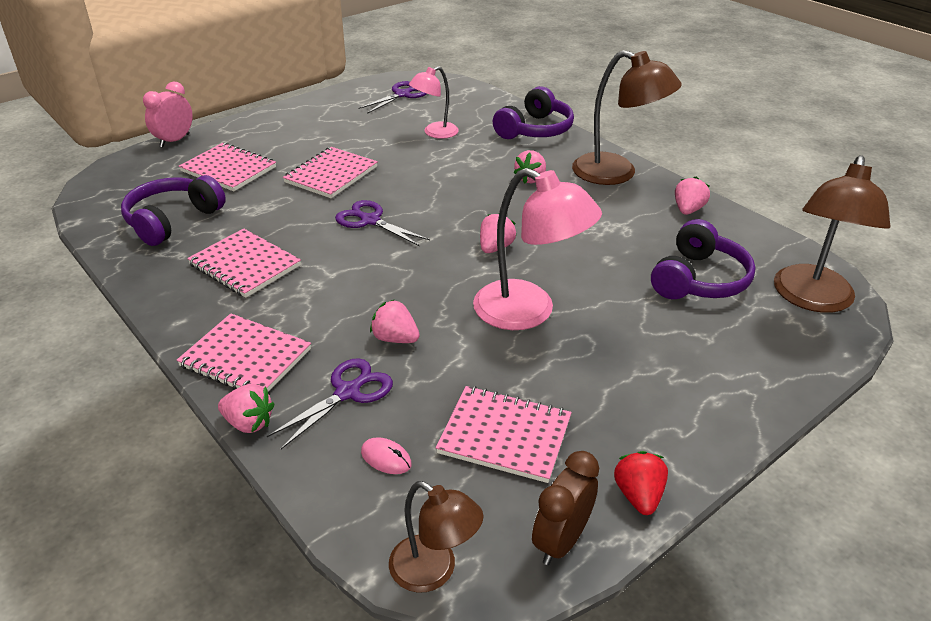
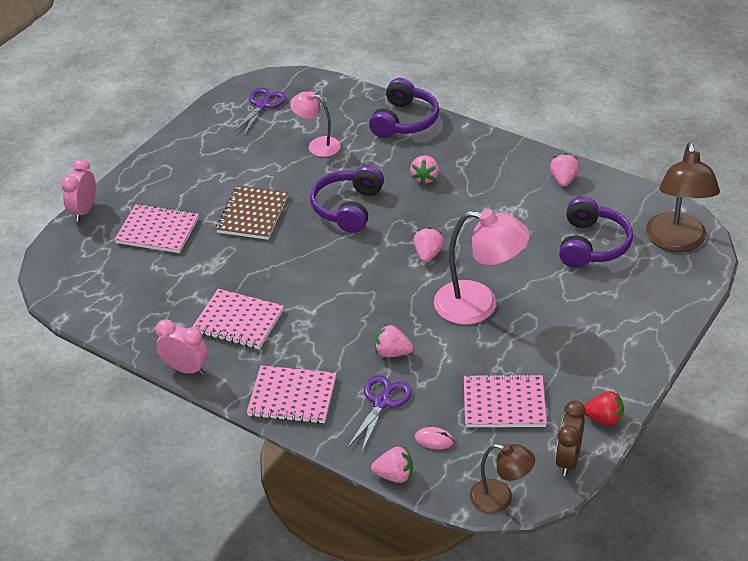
camera: 15 degrees left, 5 degrees up
purple headphones [121,175,226,246] -> purple headphones moved to [310,165,384,233]
pink strawberry [218,384,274,433] -> pink strawberry moved to [371,447,413,483]
pink notebook [283,147,378,198] -> brown notebook [216,185,288,240]
purple scissors [335,200,430,246] -> none
pink lamp [409,66,459,139] -> pink lamp turned 75 degrees clockwise [290,91,341,157]
brown lamp [572,50,682,185] -> none
red strawberry [614,451,668,515] -> red strawberry turned 120 degrees clockwise [584,391,624,426]
none -> pink clock [156,319,208,375]

